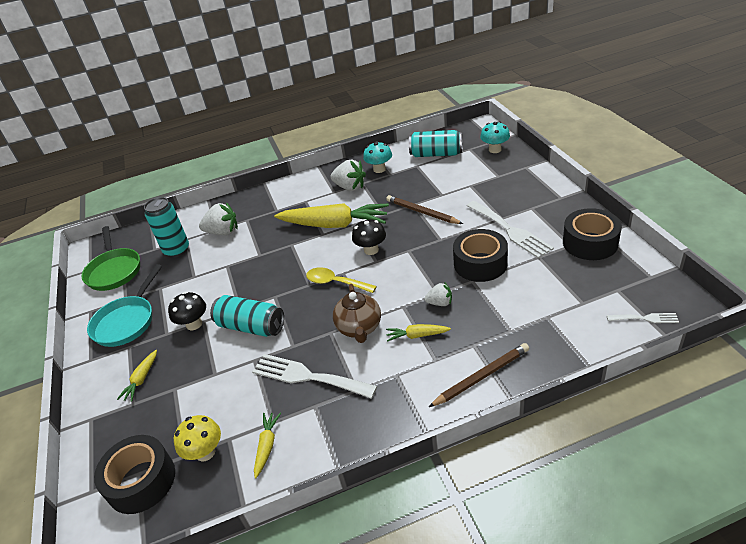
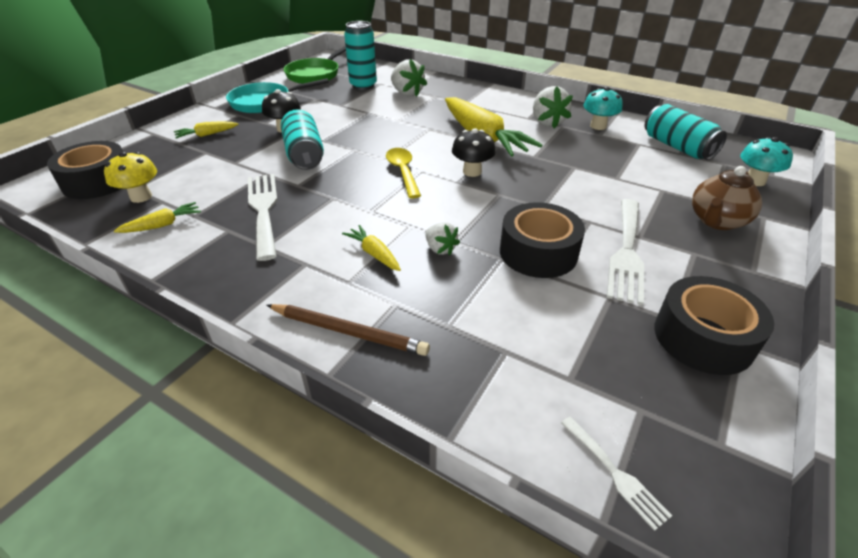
camera: 45 degrees right, 0 degrees up
brown teapot [333,284,381,343] -> brown teapot moved to [692,166,762,230]
brown pencil [386,195,463,224] -> none

